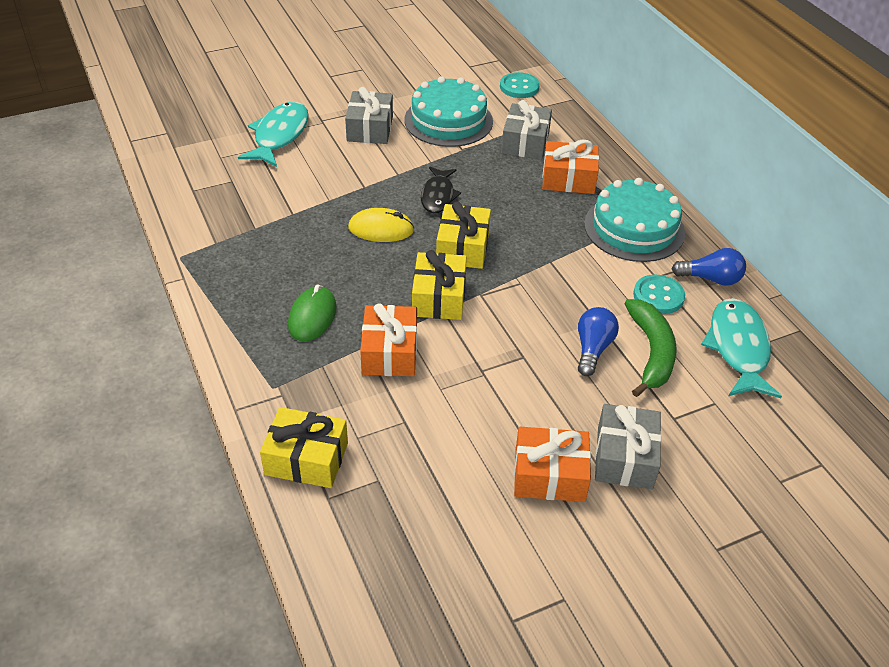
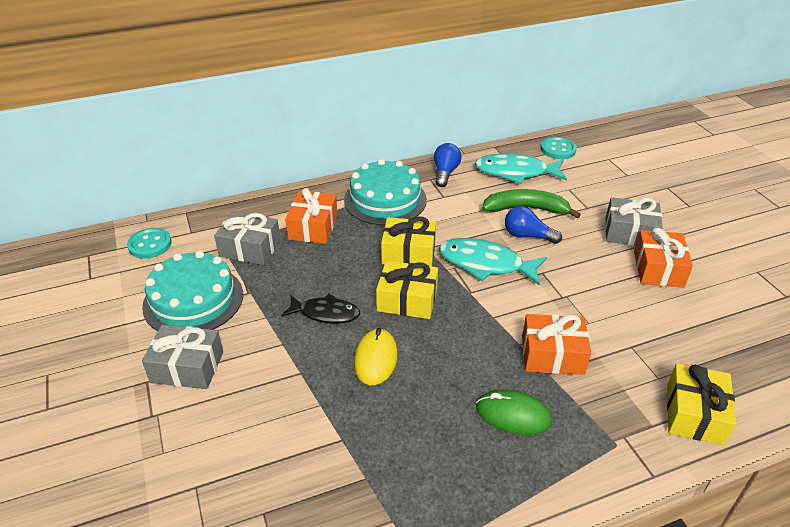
camera: 85 degrees left, 5 degrees down
turquoise fish [238,102,309,167] -> turquoise fish moved to [439,238,547,285]
yellow gift [412,250,466,320] -> yellow gift moved to [381,216,436,267]
turquoise button [633,275,685,314] -> turquoise button moved to [541,137,577,159]

